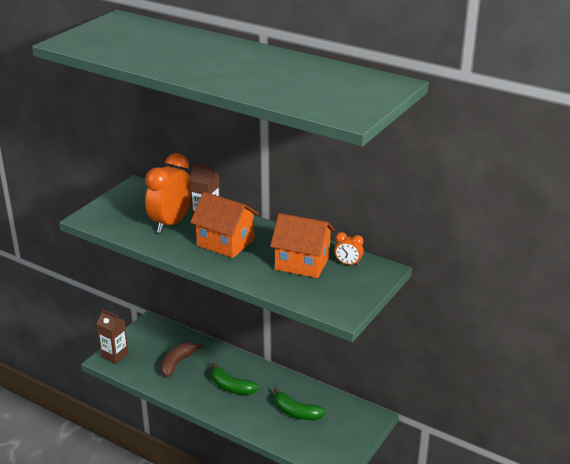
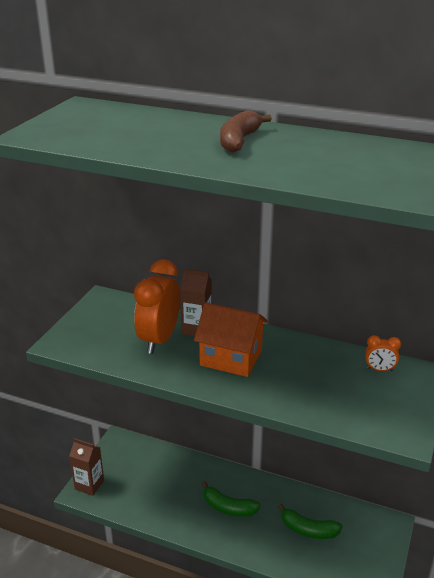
camera: 10 degrees left, 0 degrees up
brown banana [160,342,203,377] -> brown banana moved to [220,110,272,152]
orange house [270,213,335,278] -> none

